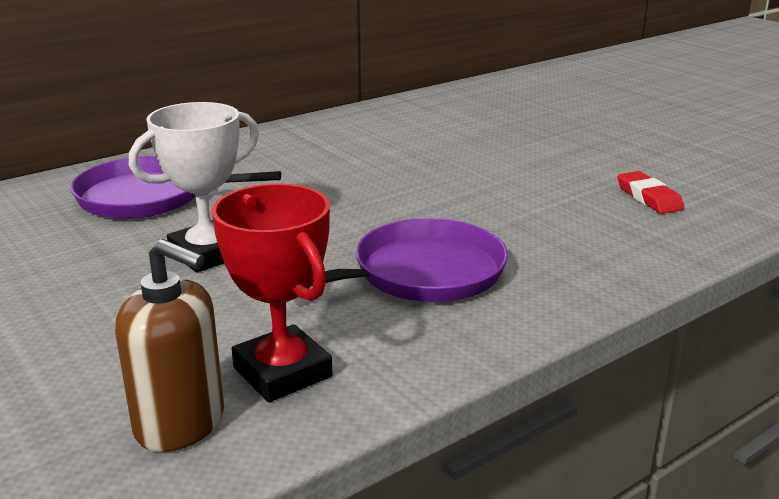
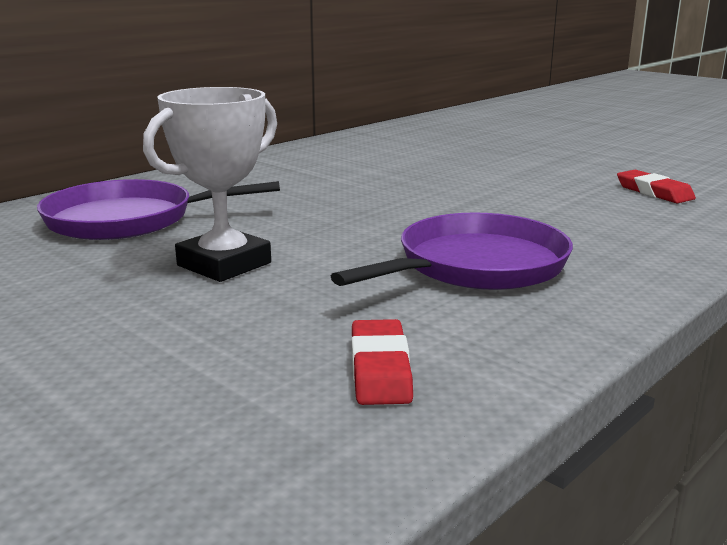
camera: 10 degrees left, 5 degrees down
brown soap dispenser [115,239,224,452] -> none
red trophy [211,183,332,402] -> red eraser [351,319,413,405]

